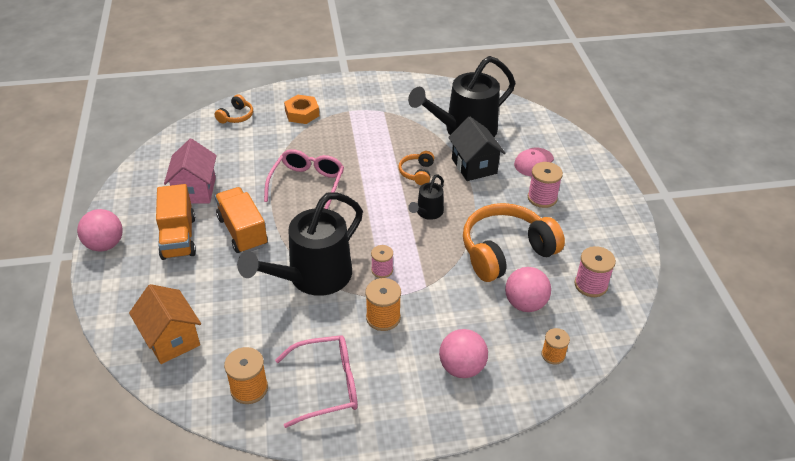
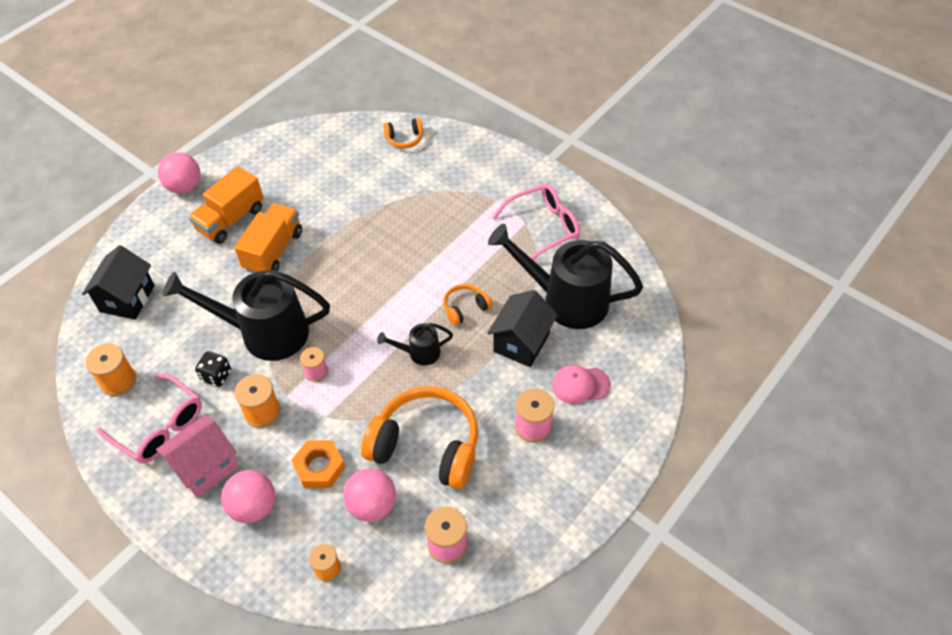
camera: 50 degrees right, 10 degrees up
orange house [129,284,201,364] -> black house [82,245,155,319]
pink house [164,139,217,203] -> pink house moved to [156,415,238,497]
pink glasses [264,149,344,209] -> pink glasses moved to [493,184,580,260]
orange nut [284,94,319,124] -> orange nut moved to [291,440,345,488]
none -> black dice [195,351,231,387]

